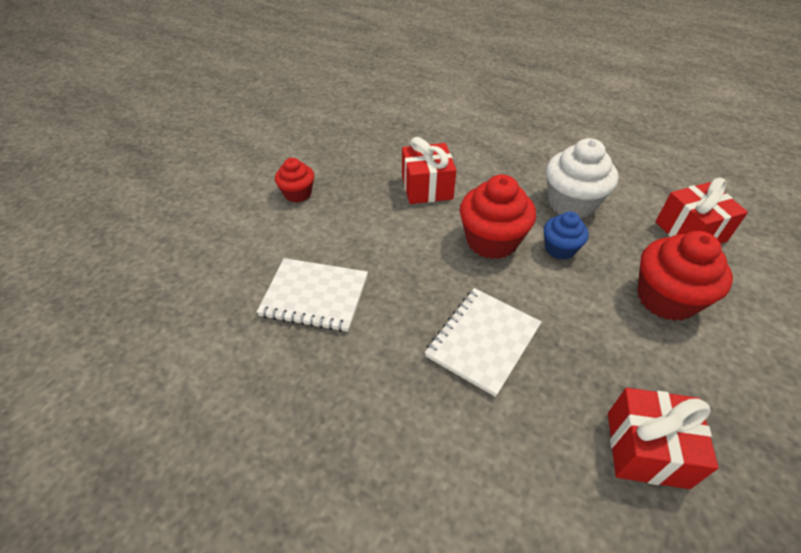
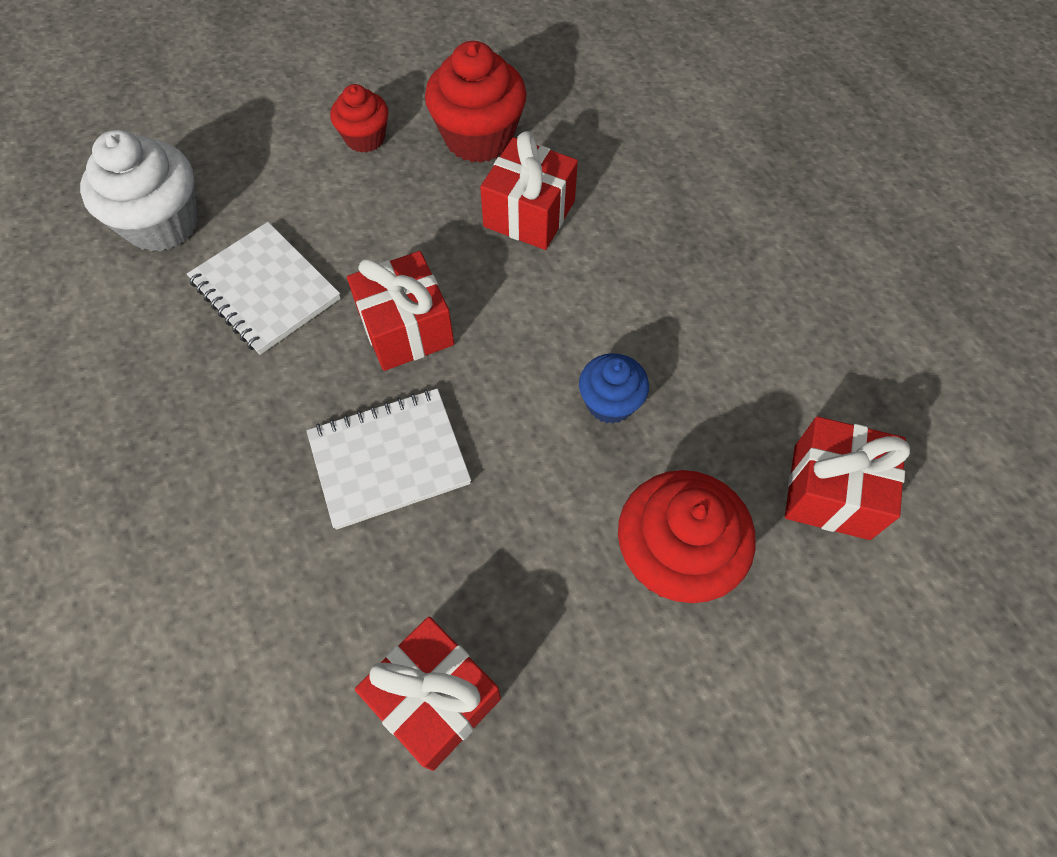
camera: 35 degrees right, 15 degrees up
red cupcake [460,175,536,259] -> red cupcake moved to [425,41,527,163]
white cupcake [546,138,618,219] -> white cupcake moved to [80,130,199,252]
none -> red gift [347,251,454,371]

